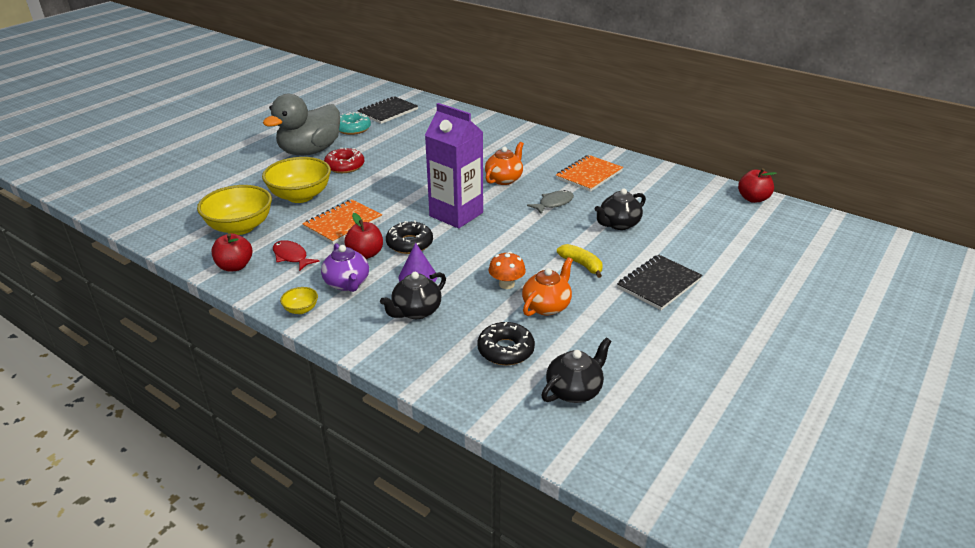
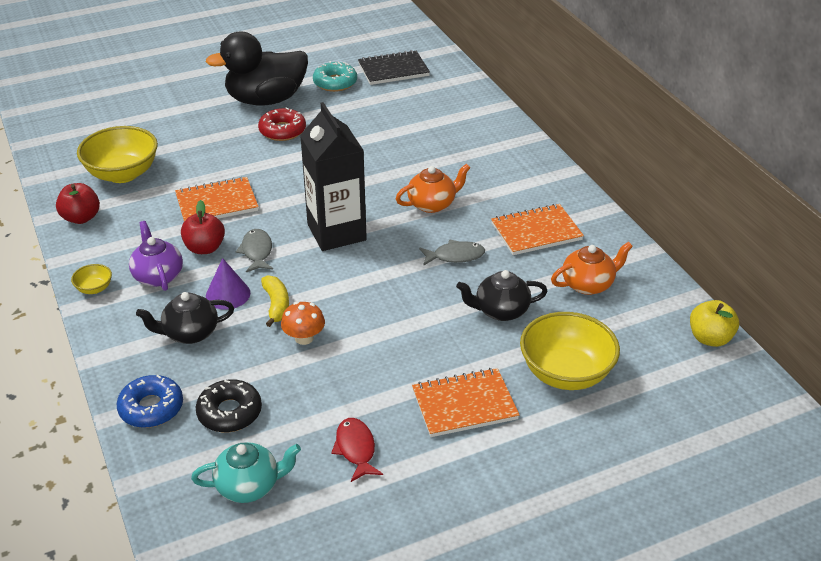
camera: 30 degrees right, 5 degrees up
yellow bowl [262,157,331,203] -> yellow bowl moved to [520,312,620,390]
grey duck [263,94,340,156] -> black duck [206,31,308,106]
red fish [273,240,319,271] -> red fish moved to [331,418,383,482]
purple teapot [321,243,369,292] -> purple teapot turned 150 degrees clockwise [129,221,183,291]
black donut [386,220,433,254] -> grey fish [236,229,273,272]
purple carton [425,103,483,228] -> black carton [300,102,367,251]
orange teapot [522,257,573,316] -> orange teapot moved to [551,242,633,295]
black teapot [541,337,612,403] -> turquoise teapot [191,442,301,503]
yellow banana [557,244,603,278] -> yellow banana moved to [261,275,289,327]
black notebook [617,255,703,310] -> orange notebook [412,368,519,437]
red apple [738,168,777,203] -> yellow apple [690,300,739,347]
none -> blue donut [117,375,183,428]

